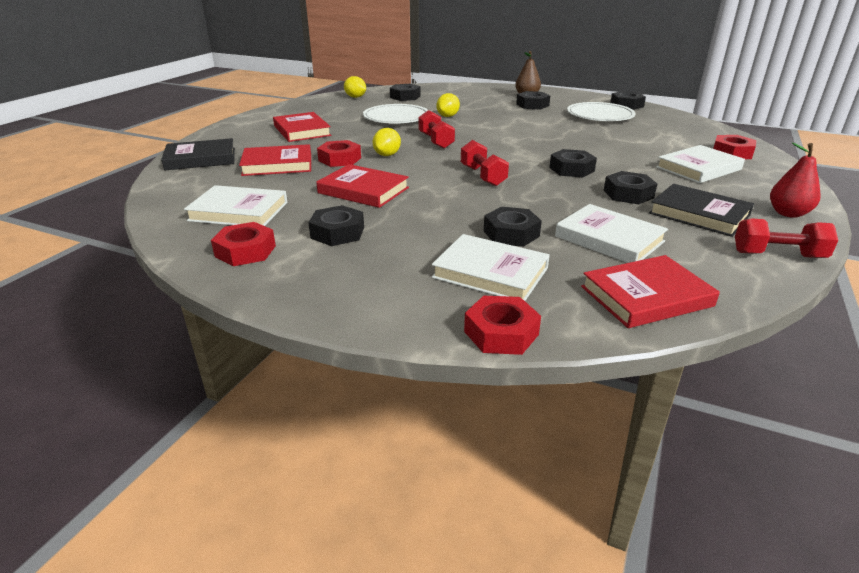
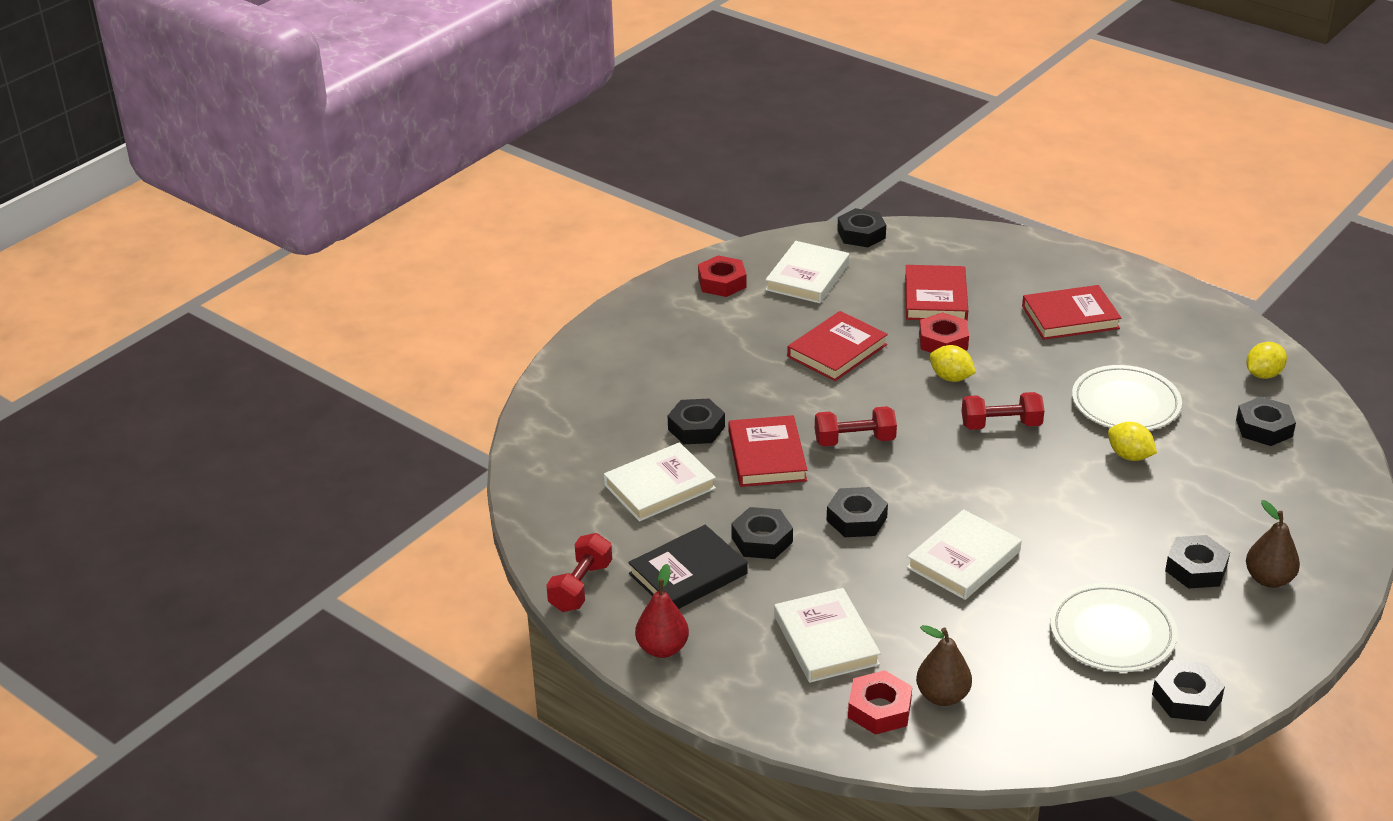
camera: 105 degrees right, 5 degrees up
black book [161,138,235,170] -> none
black nut [308,205,364,246] -> black nut moved to [837,208,886,247]
white book [432,234,550,301] -> white book moved to [907,509,1022,600]
red nut [464,296,541,355] -> none
red book [581,255,720,328] -> red book moved to [729,415,807,487]
none -> brown pear [916,625,972,706]

